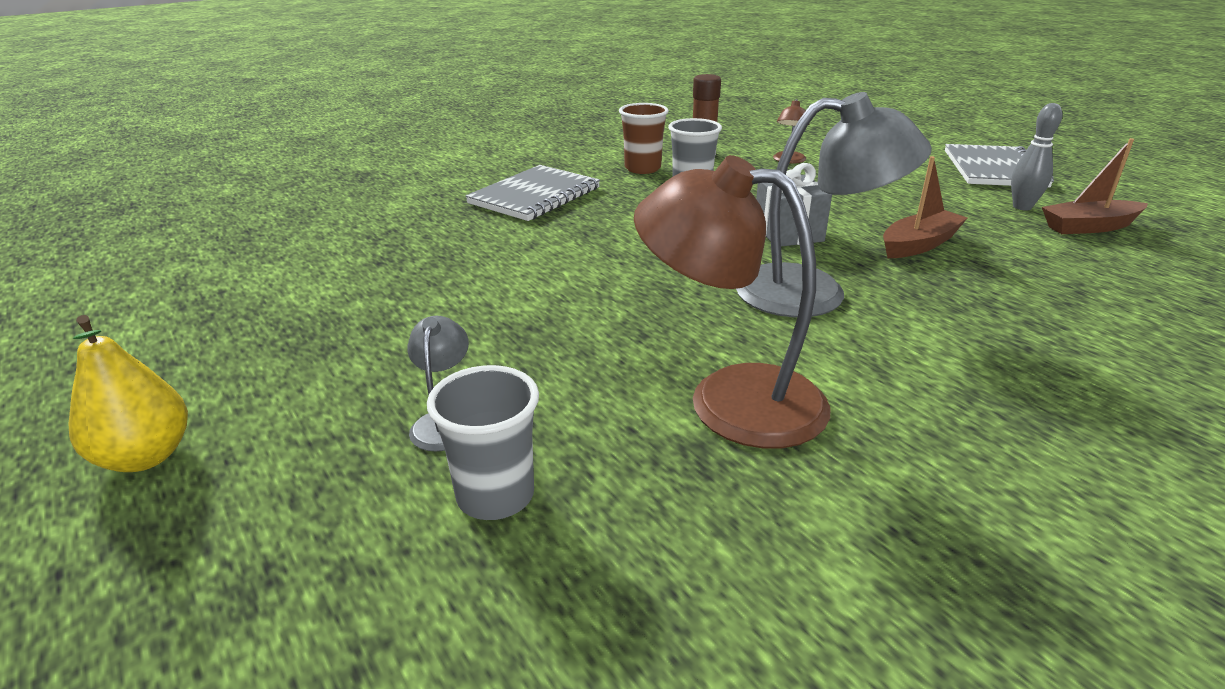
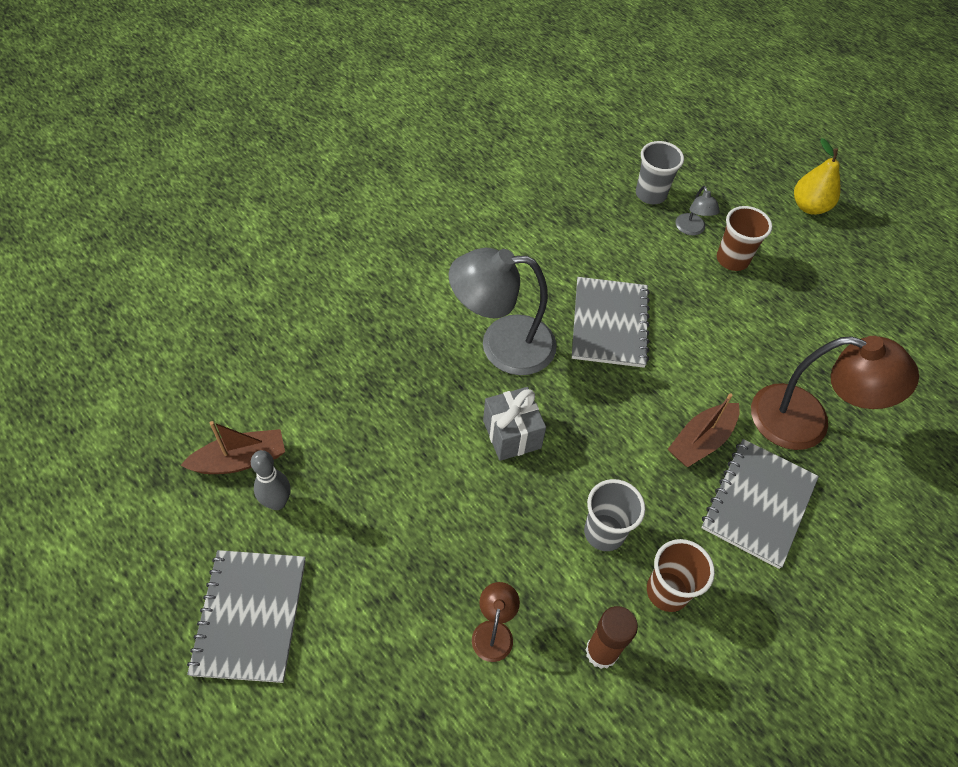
camera: 170 degrees right, 25 degrees up
brown lamp [634,155,831,449] -> brown lamp moved to [751,336,919,450]
brown boat [883,156,967,258] -> brown boat moved to [668,393,740,467]
none -> grey notebook [572,277,650,368]
none -> brown cup [717,206,772,271]

